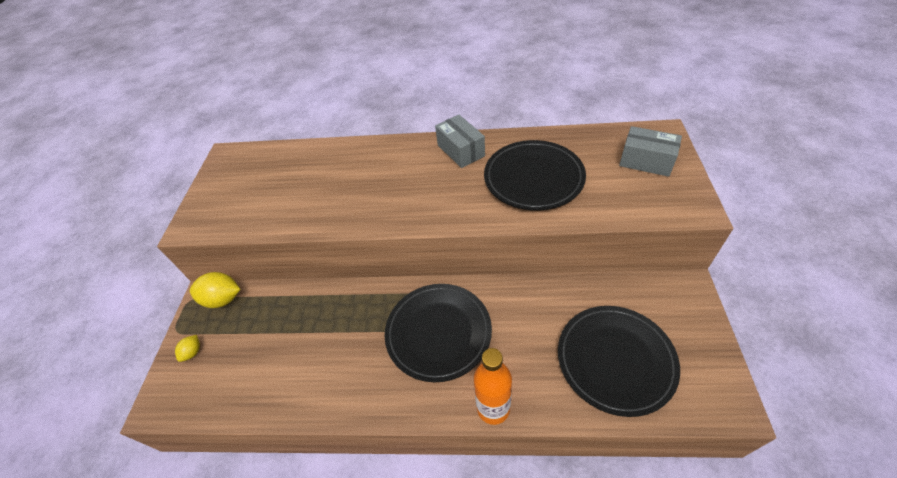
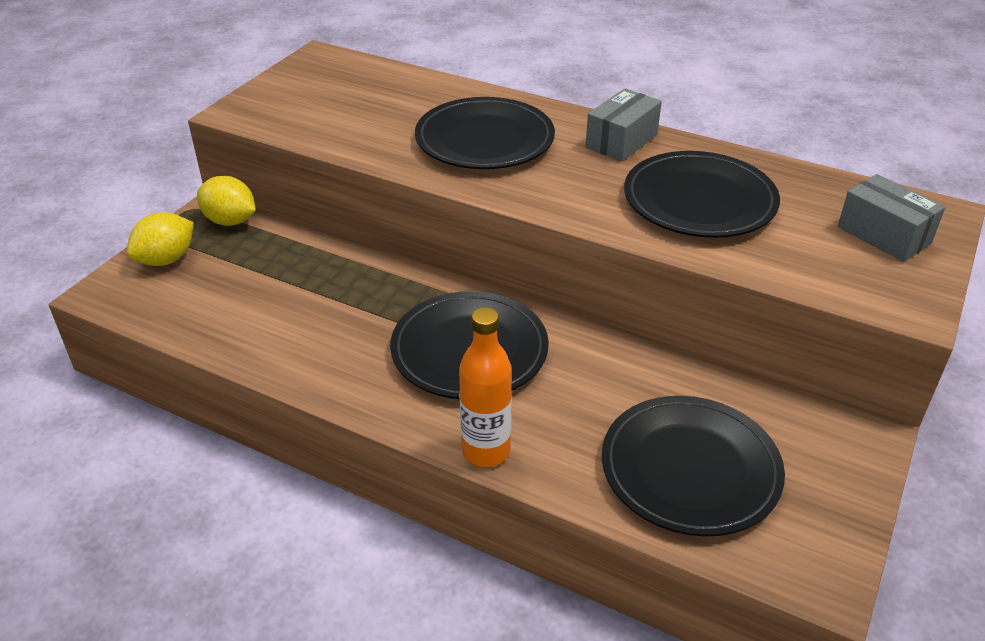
camera: 20 degrees right, 10 degrees down
yellow lemon [175,335,200,362] -> yellow lemon [127,212,194,266], size x1.89
grey box [435,115,485,168] -> grey box turned 45 degrees clockwise [585,88,662,162]
none -> black plate [415,97,555,169]

